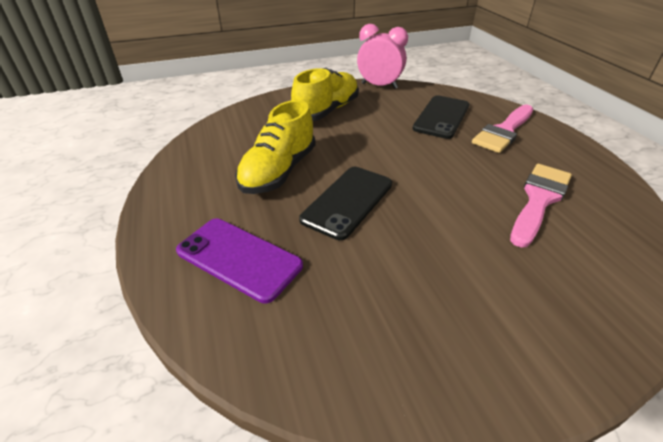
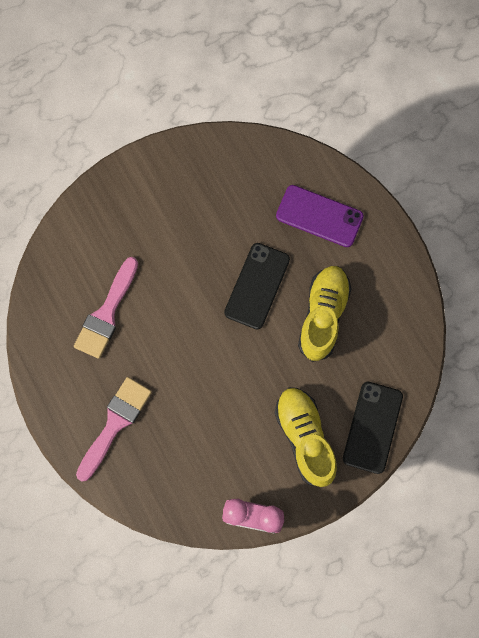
camera: 170 degrees right, 35 degrees up
yellow shoe [291,68,359,121] -> yellow shoe turned 135 degrees clockwise [275,387,337,487]
black phone [412,95,469,139] -> black phone moved to [343,382,403,474]

